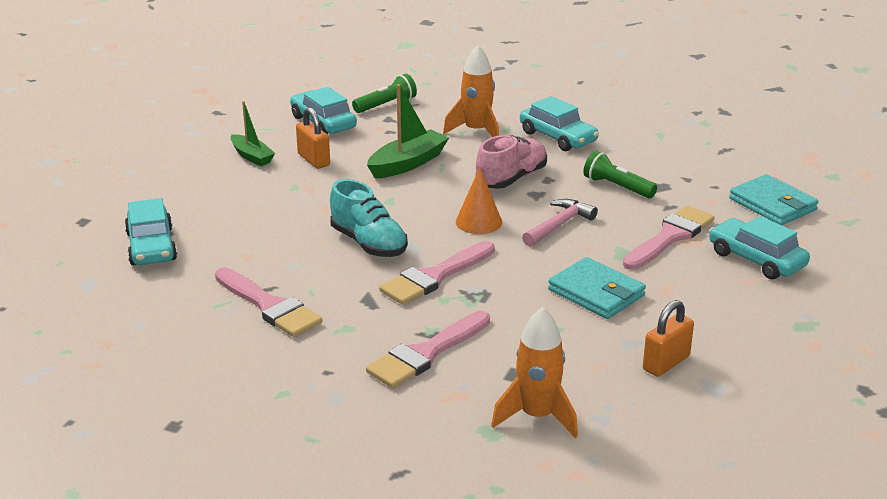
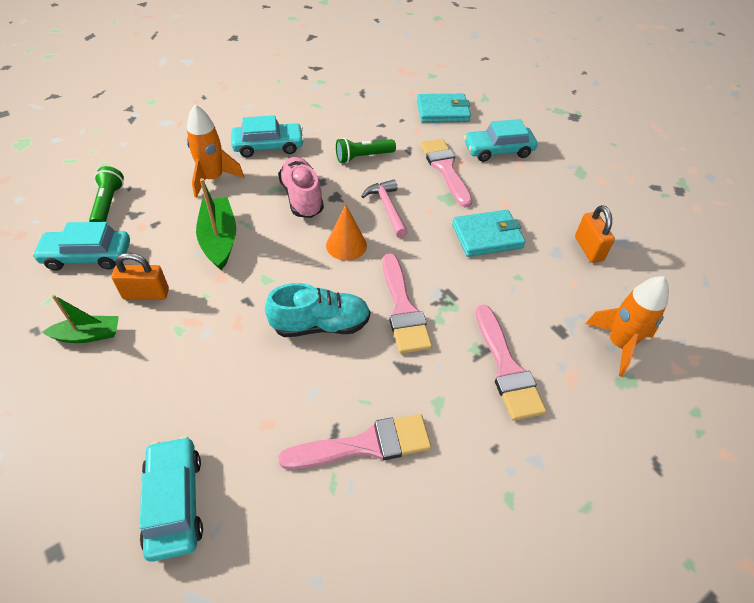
camera: 60 degrees left, 20 degrees up
turquoise car [124,198,177,265] -> turquoise car turned 120 degrees counterclockwise [140,436,203,562]

